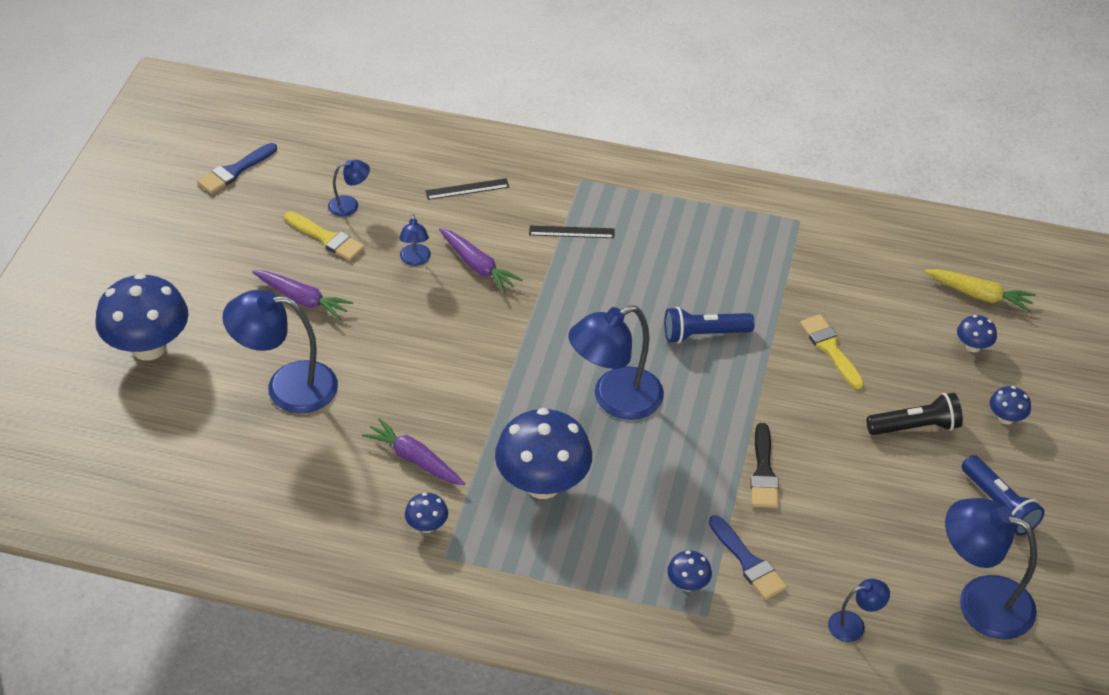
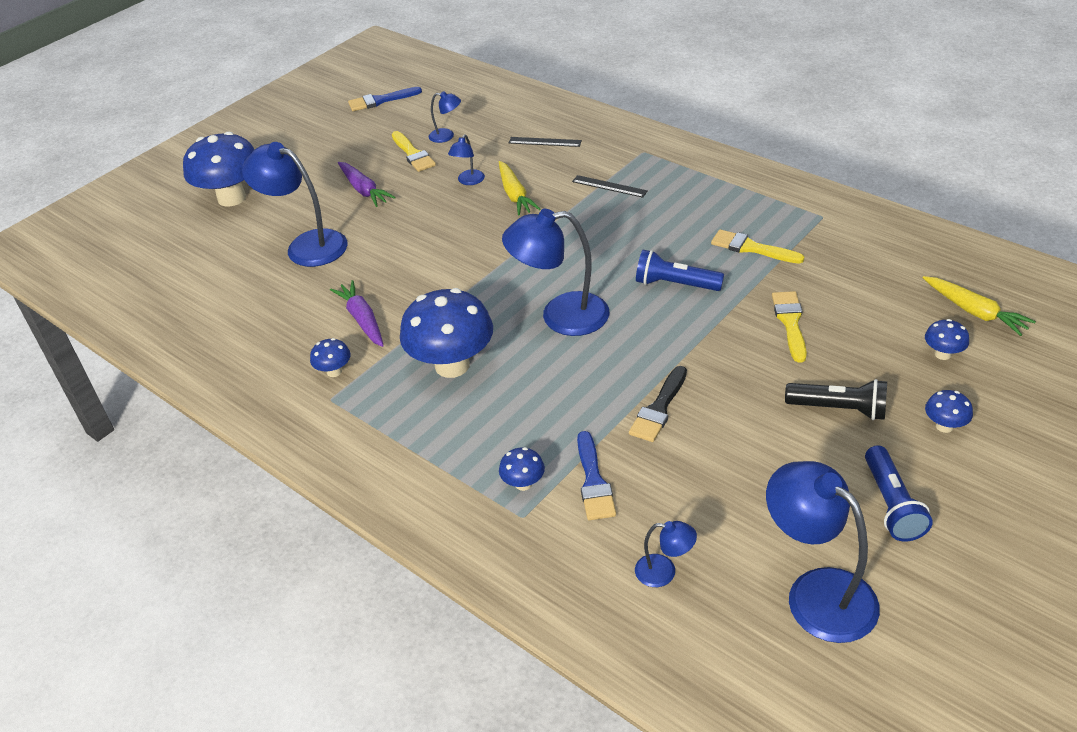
camera: 30 degrees right, 5 degrees down
purple carrot [439,228,523,293] -> yellow carrot [499,161,540,216]
none -> yellow brush [711,229,804,264]

